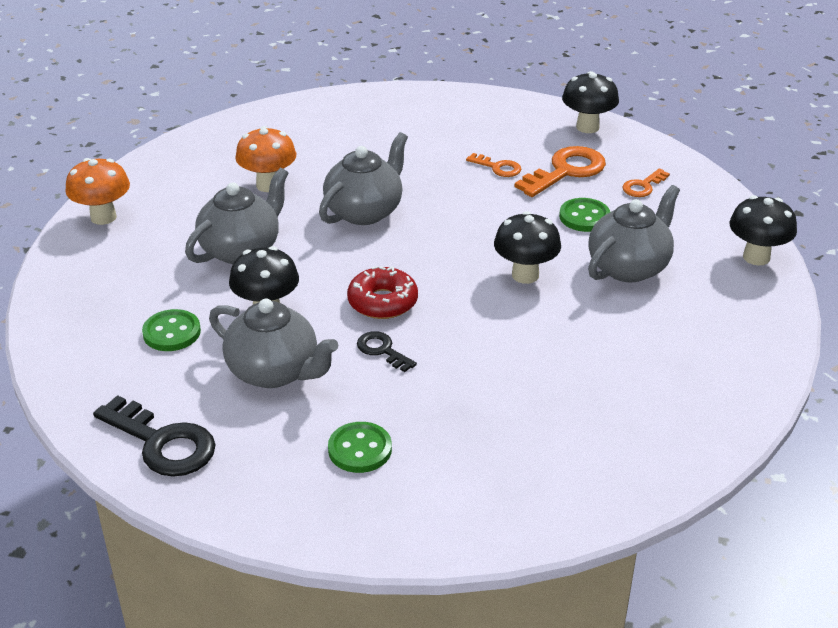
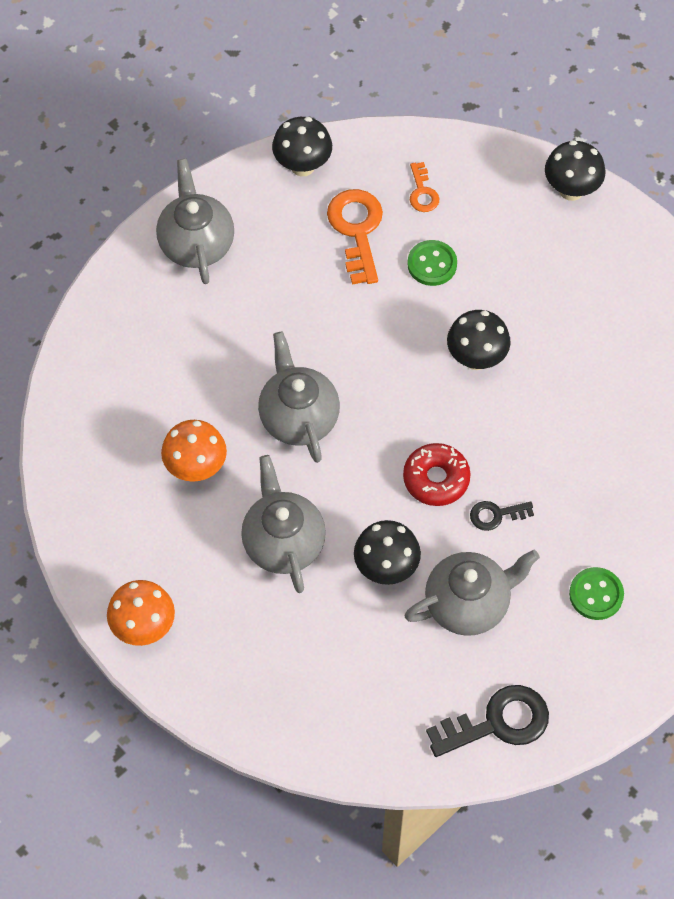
camera: 55 degrees left, 25 degrees up
green button [142,309,201,351] -> none
orange key [466,153,521,177] -> none
grey teapot [588,185,680,282] -> grey teapot moved to [156,159,234,284]

